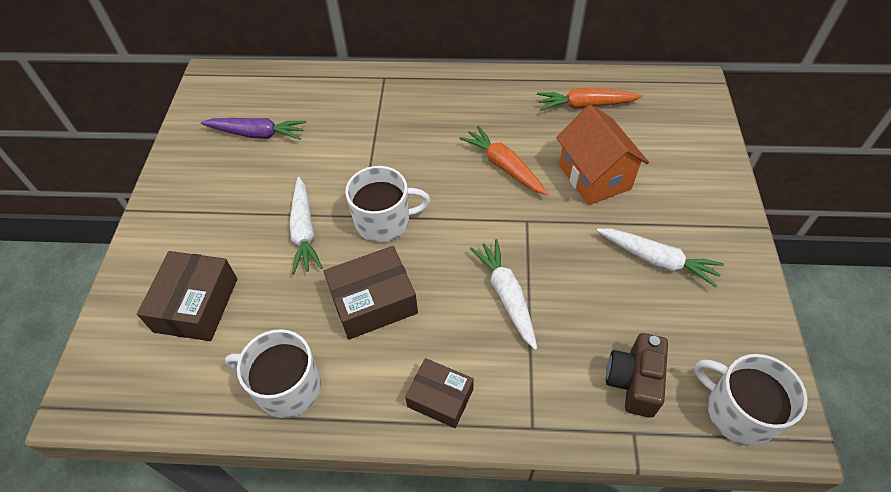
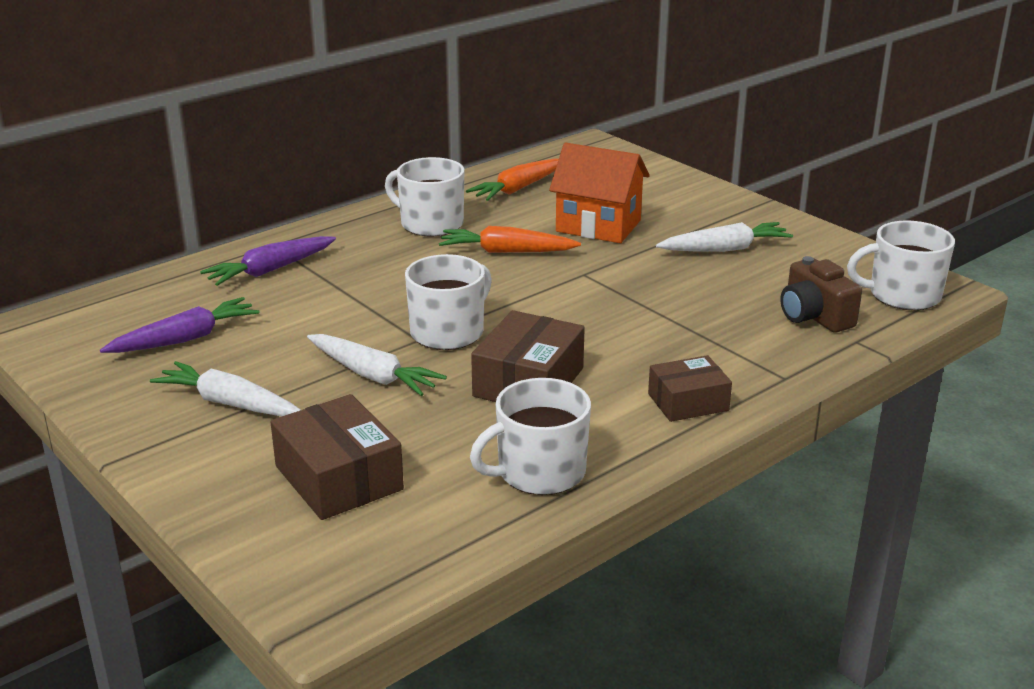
camera: 45 degrees left, 25 degrees down
white carrot [470,239,537,350] -> white carrot moved to [150,361,301,416]
none -> purple carrot [200,236,336,286]
none -> white mug [385,157,464,237]

